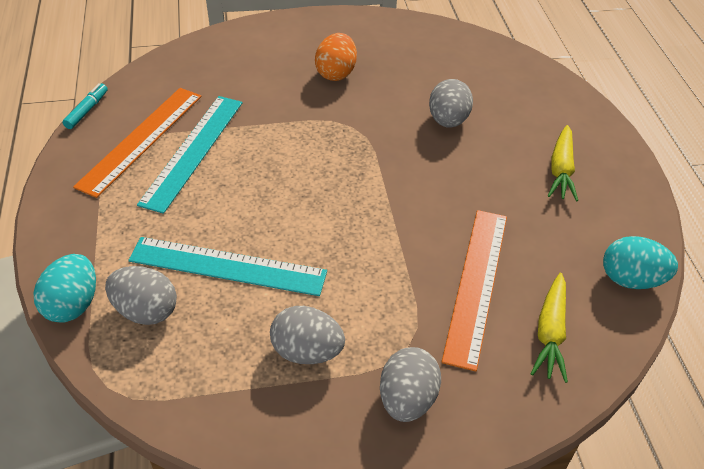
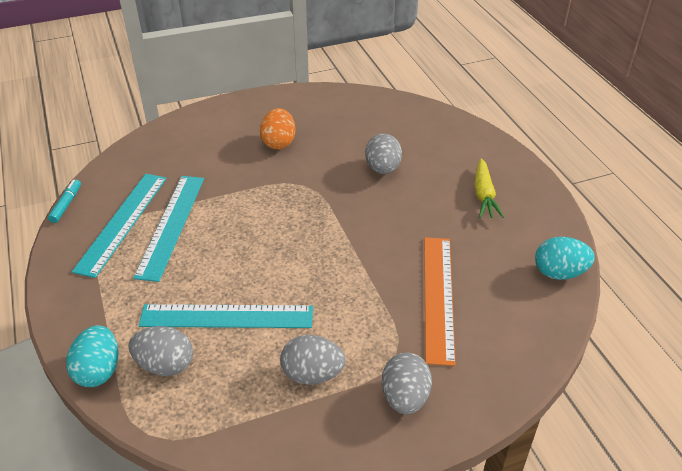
camera: 10 degrees left, 5 degrees down
orange ruler [73,88,202,198] -> turquoise ruler [72,174,167,278]
yellow carrot [531,273,568,383] -> none

